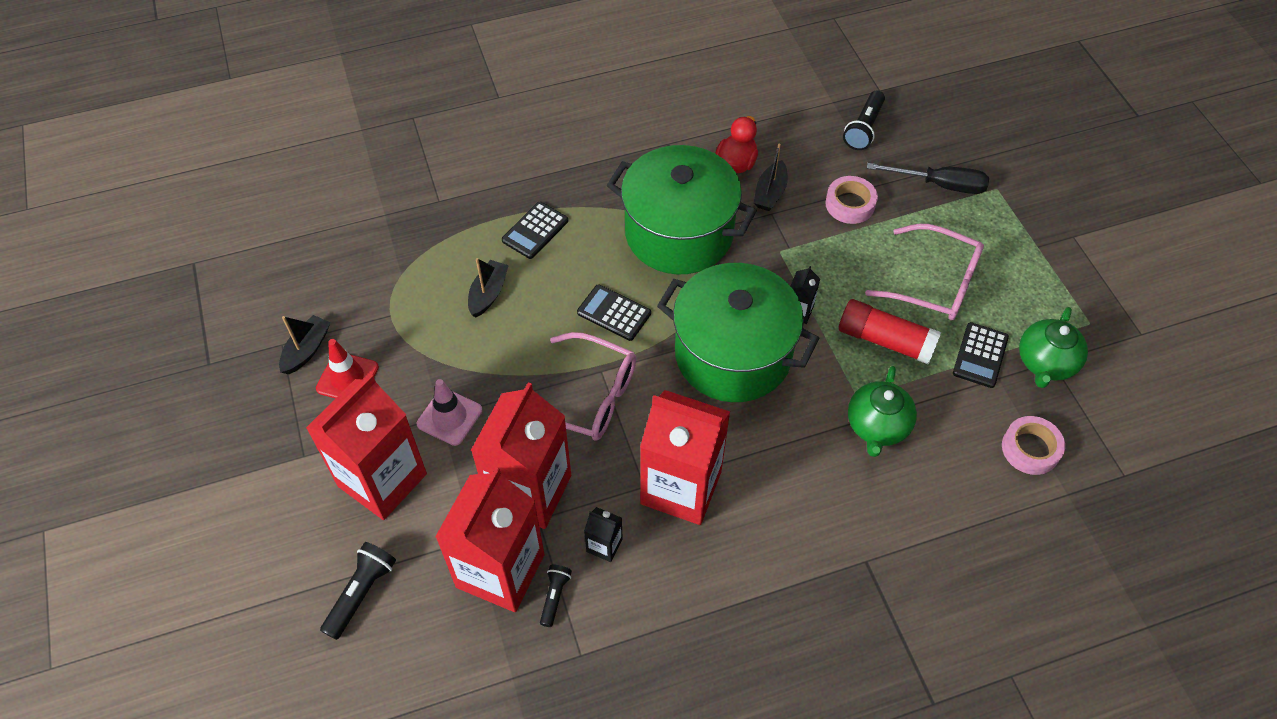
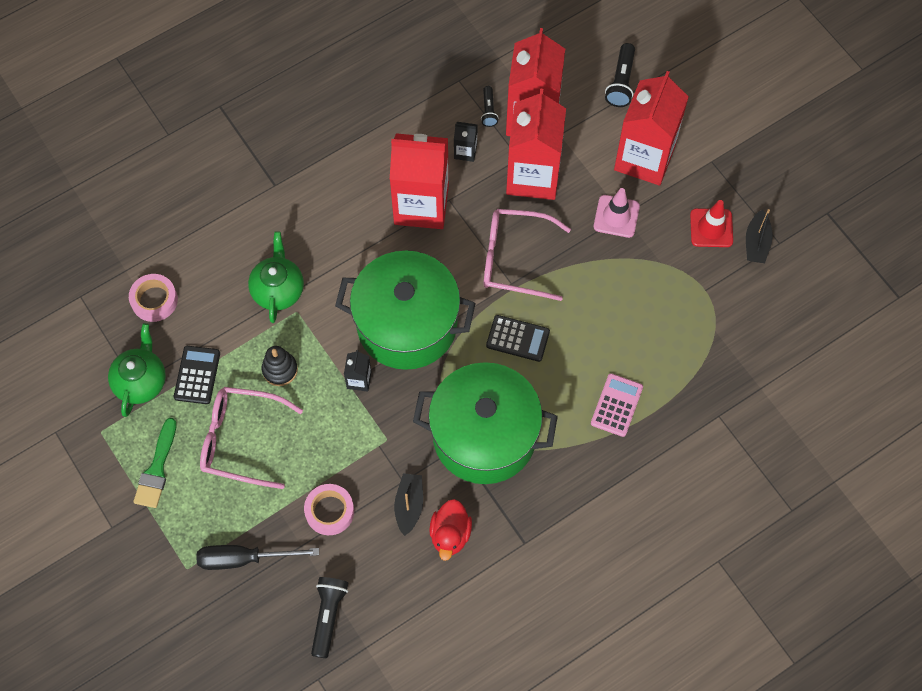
camera: 165 degrees right, 10 degrees up
black boat [468,258,509,317] -> none
black calculator [502,202,568,259] -> pink calculator [591,373,643,437]
red glue stick [839,299,941,364] -> black stacking toy [262,346,298,386]
none -> green brush [133,418,177,508]

